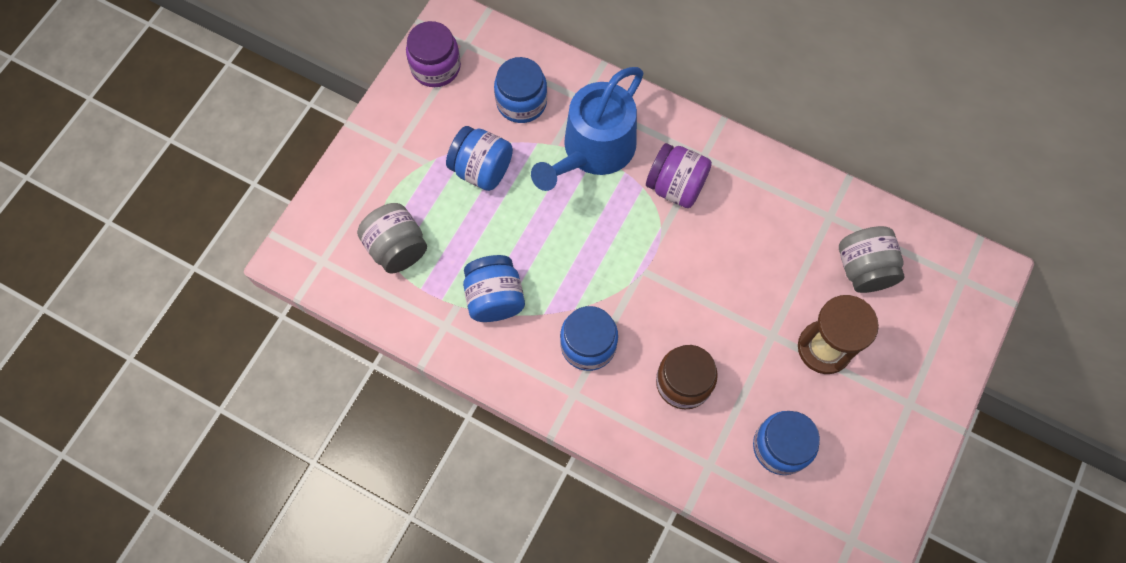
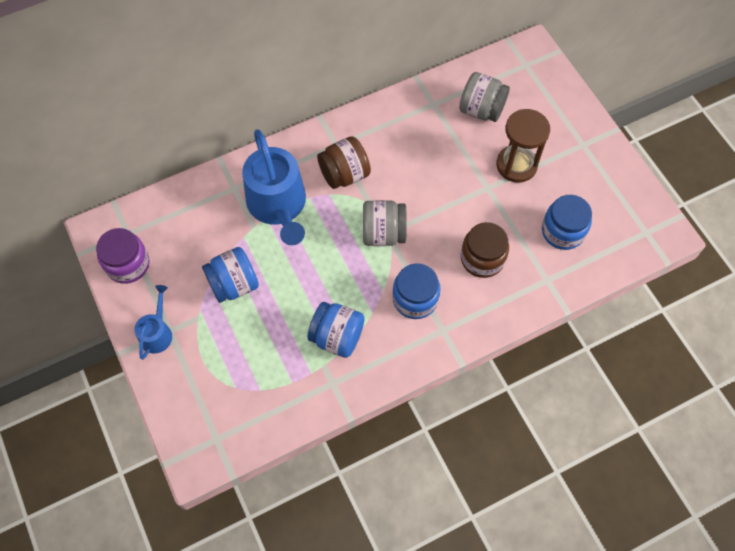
camera: 55 degrees left, 5 degrees down
grey jar [357,203,427,273] -> grey jar moved to [363,200,407,246]
blue jar [494,57,547,123] -> none
purple jar [646,143,712,208] -> brown jar [317,136,371,189]
none -> blue watering can [135,285,172,360]

